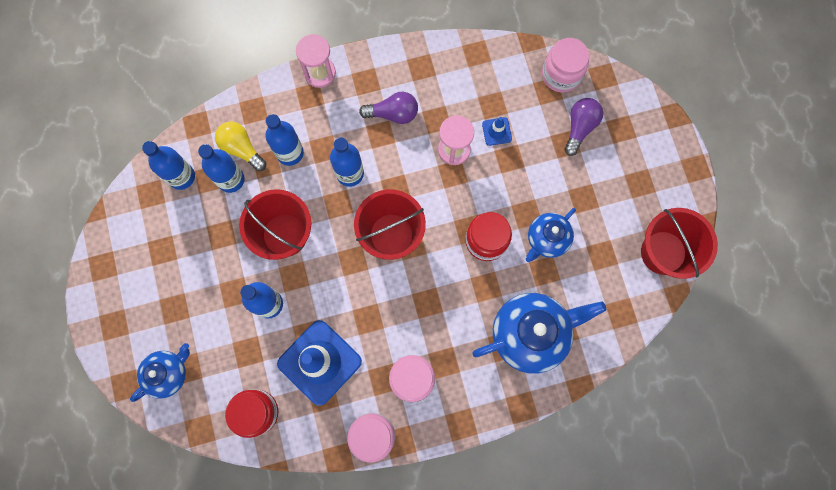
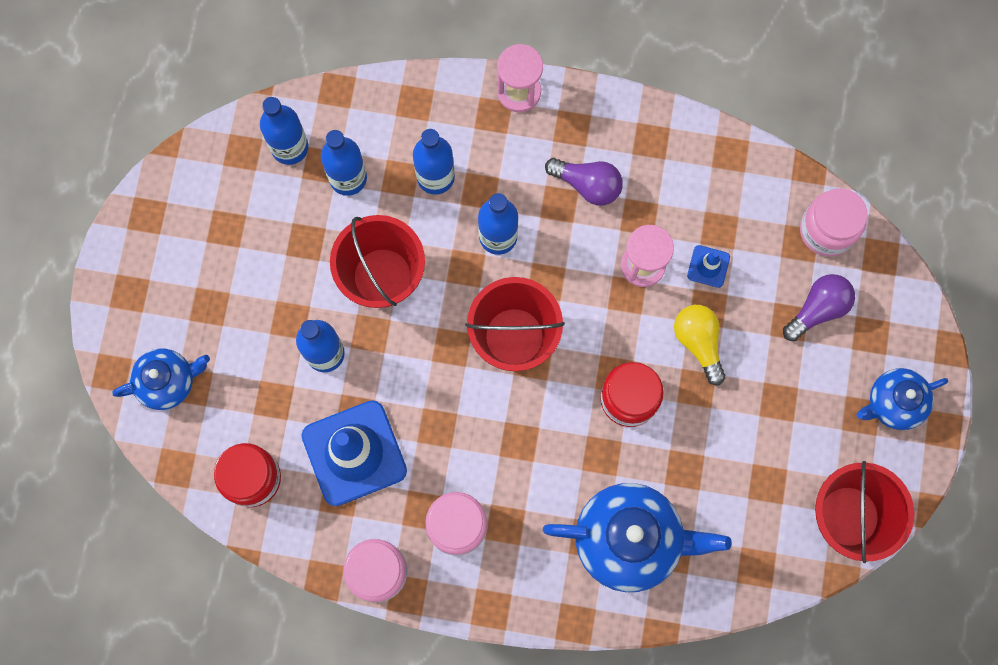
camera: 25 degrees right, 0 degrees up
yellow light bulb [215,121,266,171] -> yellow light bulb moved to [674,305,726,385]
blue teapot [526,208,576,262] -> blue teapot moved to [857,368,948,430]

